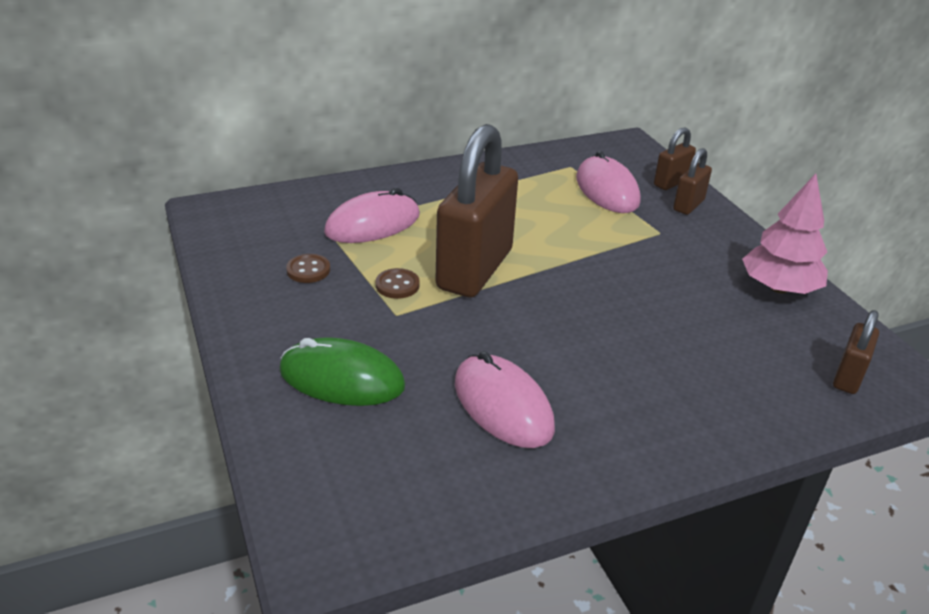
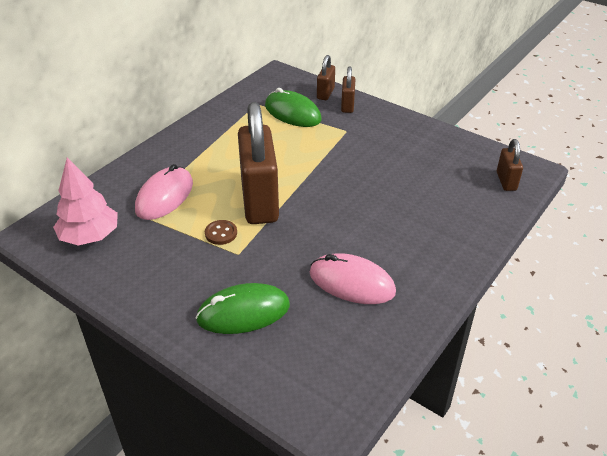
camera: 30 degrees left, 5 degrees up
brown button [286,254,330,283] -> none
pink mouse [576,151,640,213] -> green mouse [265,88,322,127]
pink tree [742,173,828,294] -> pink tree moved to [53,157,118,246]

